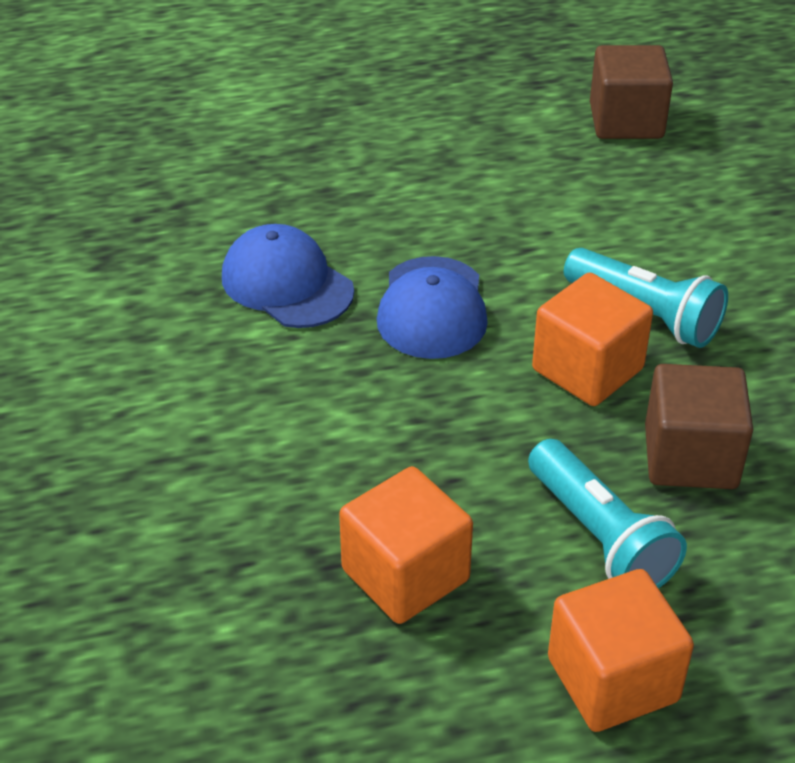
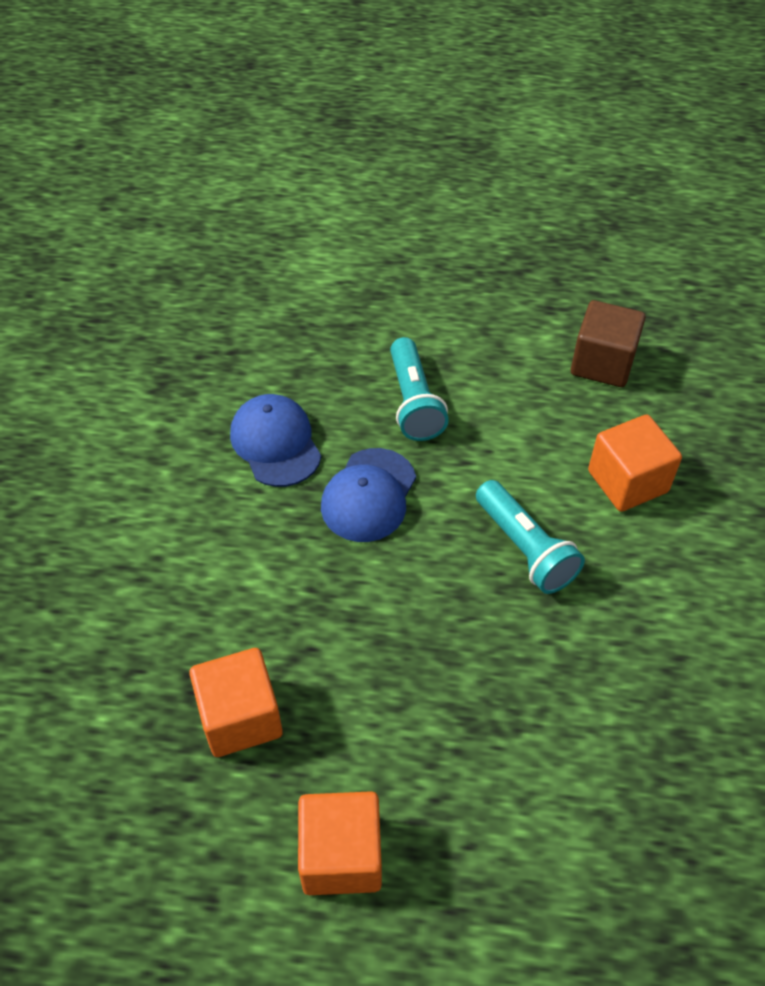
camera: 20 degrees right, 10 degrees up
turquoise flashlight [528,439,687,589] -> turquoise flashlight moved to [390,337,449,441]
orange cube [532,272,653,406] -> orange cube moved to [588,415,682,512]
brown cube [645,364,753,489] -> none

